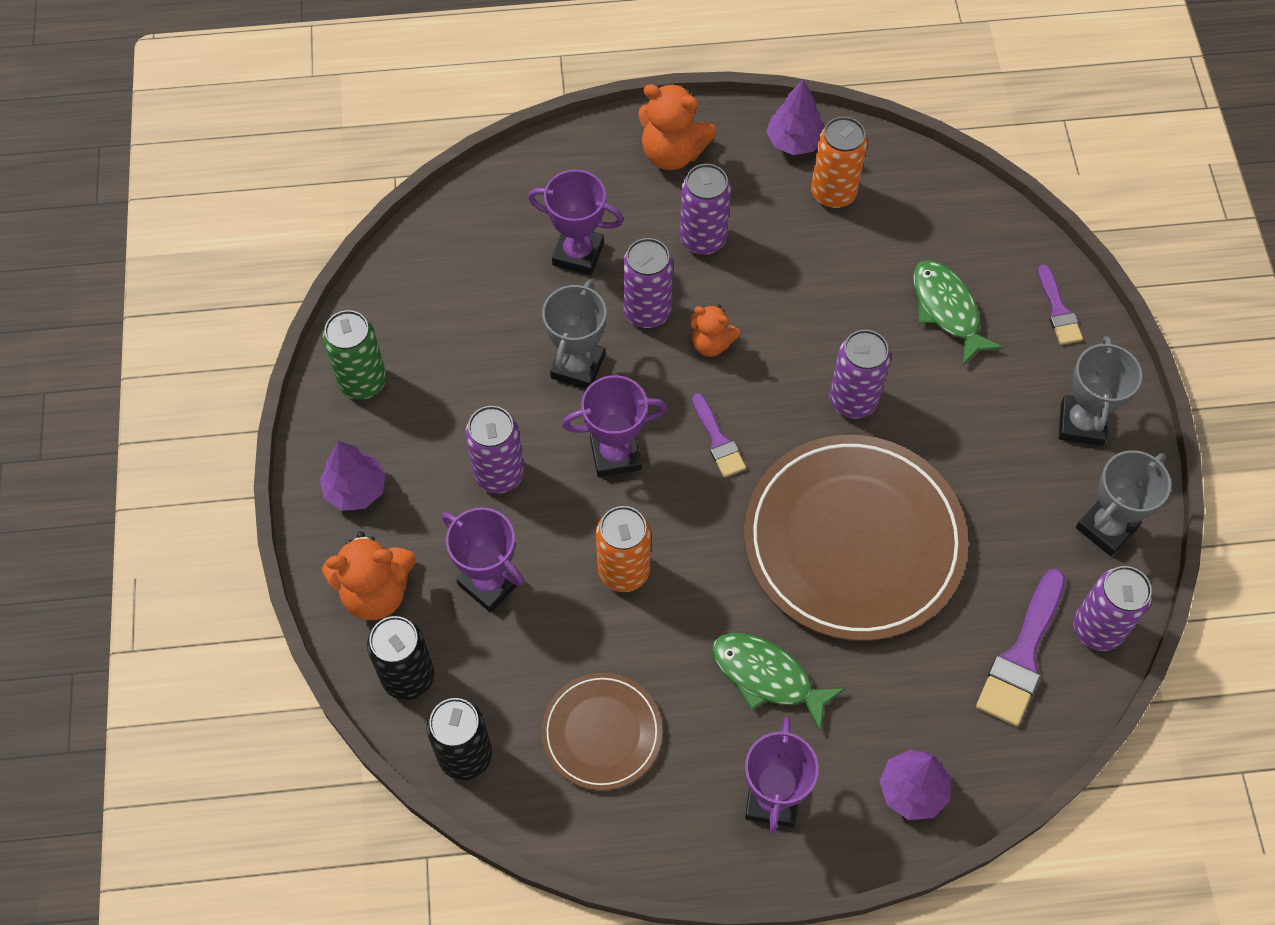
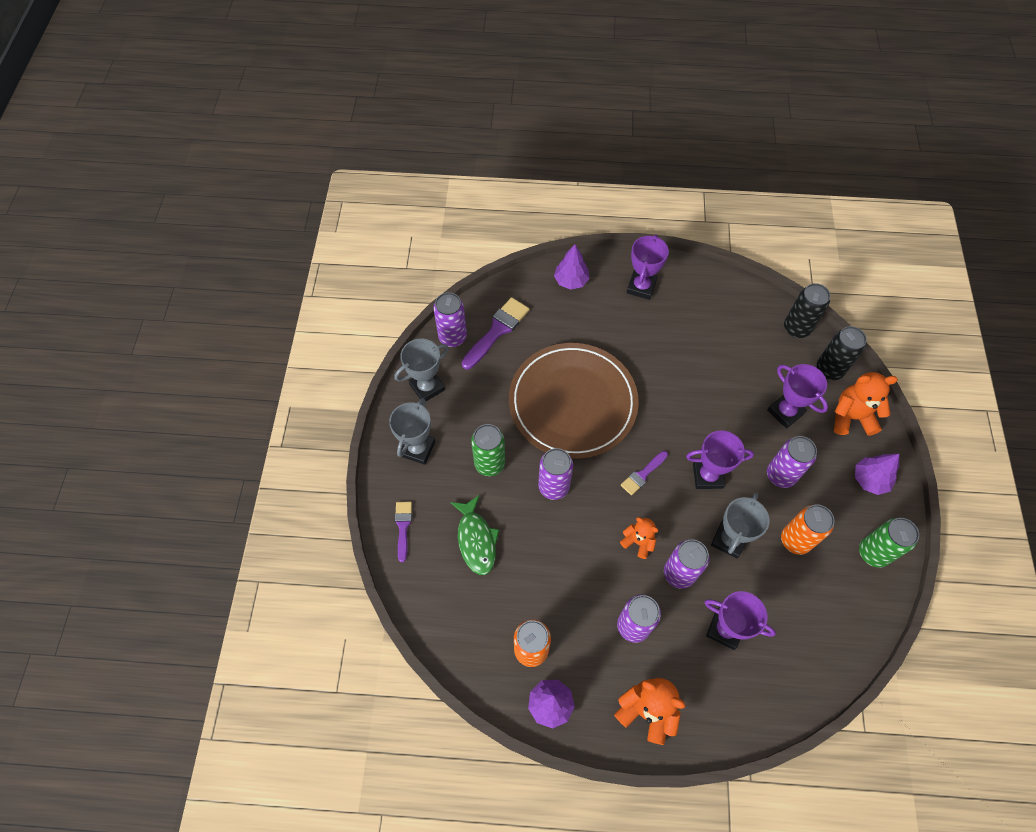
camera: 170 degrees left, 0 degrees up
brown plate [541,673,662,791] -> none
orange can [596,506,651,592] -> orange can moved to [781,504,834,555]
purple brush [692,393,746,477] -> purple brush turned 120 degrees counterclockwise [621,451,668,495]
green fish [712,633,845,732] -> none
none -> green can [471,424,505,476]

